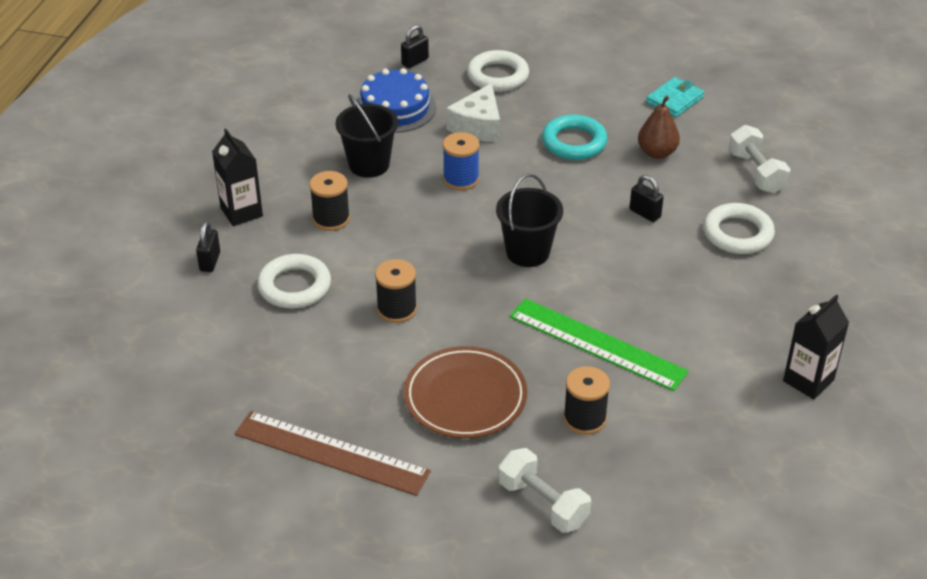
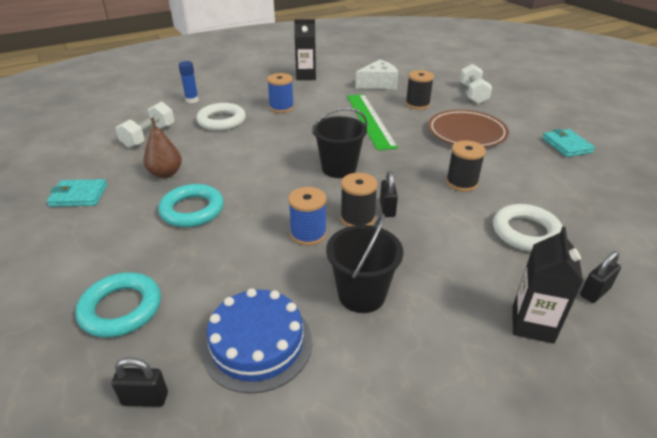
camera: 135 degrees left, 5 degrees down
brown ruler [235,411,431,496] -> turquoise wallet [542,129,595,157]
black spool [309,171,350,231] -> black spool moved to [340,173,378,227]
white cheese [446,83,500,141] -> white cheese moved to [356,59,398,89]
white ring [467,50,529,92] -> turquoise ring [75,272,161,338]
black padlock [630,175,664,222] -> black padlock moved to [380,171,398,217]
none -> blue glue stick [179,61,199,103]
none -> blue spool [267,73,294,113]

